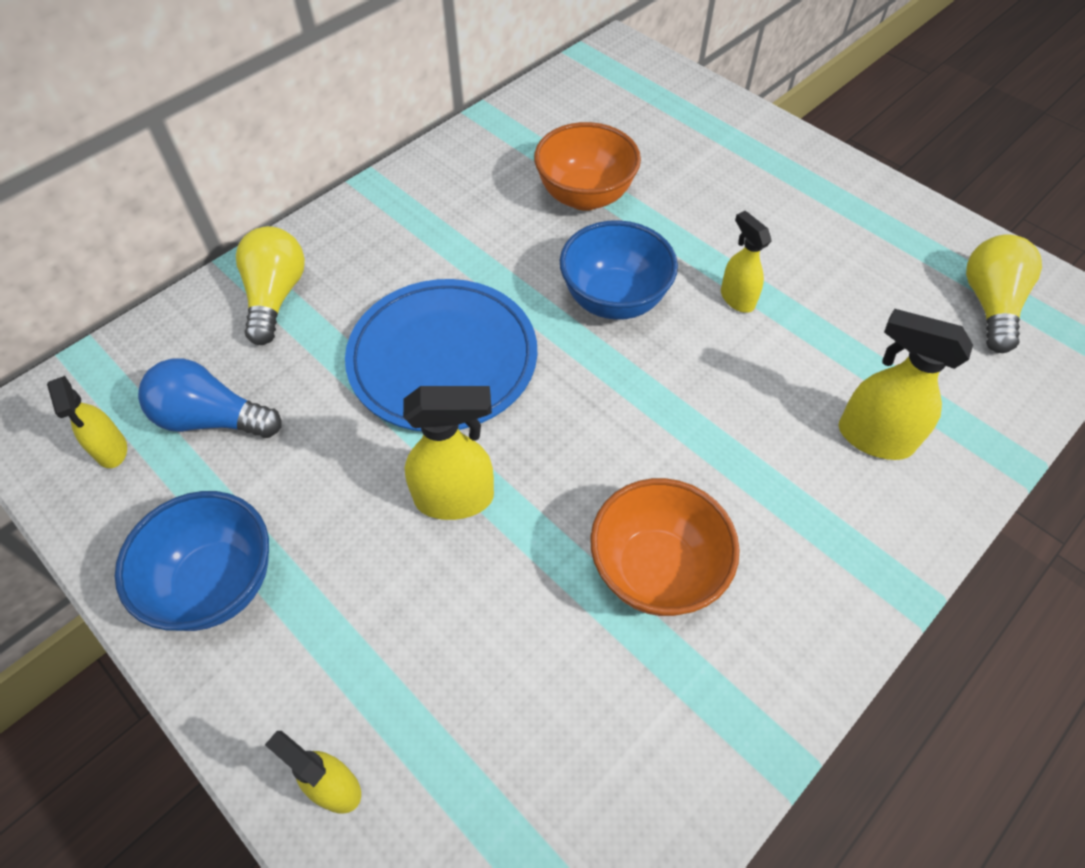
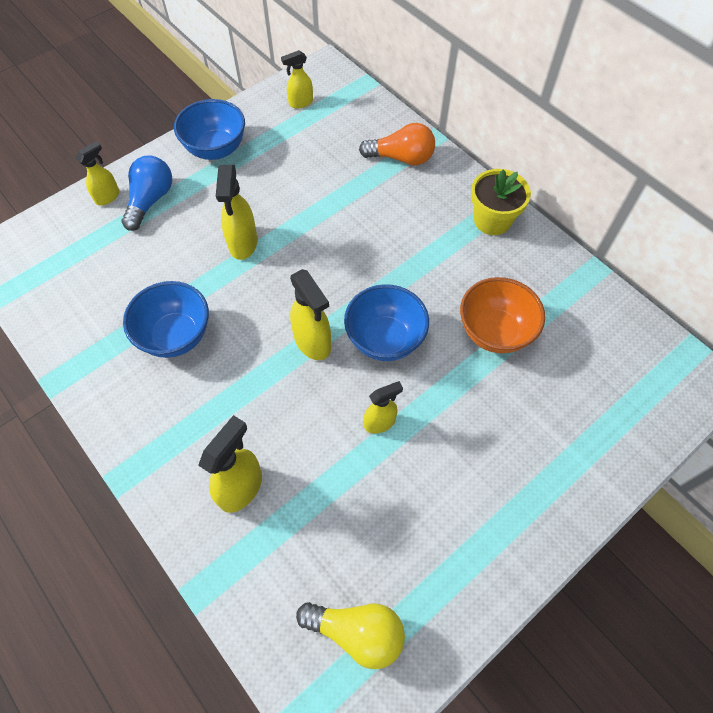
camera: 95 degrees right, 5 degrees up
blue light bulb [138,358,282,438] -> blue light bulb moved to [121,155,172,231]
yellow light bulb [236,226,305,345] -> orange light bulb [359,123,435,165]
blue plate [345,279,537,431] -> none
orange bowl [590,478,740,616] -> blue bowl [123,281,209,358]
none -> yellow spray bottle [290,269,331,360]
none -> yellow flower pot [471,169,531,235]

